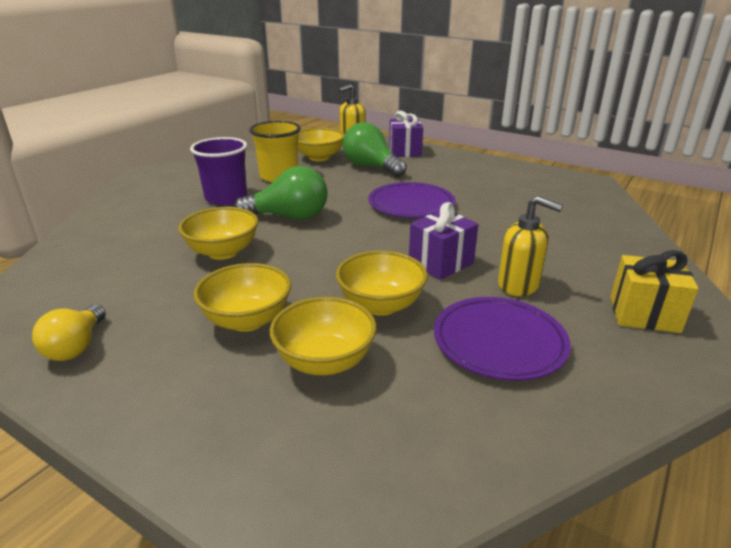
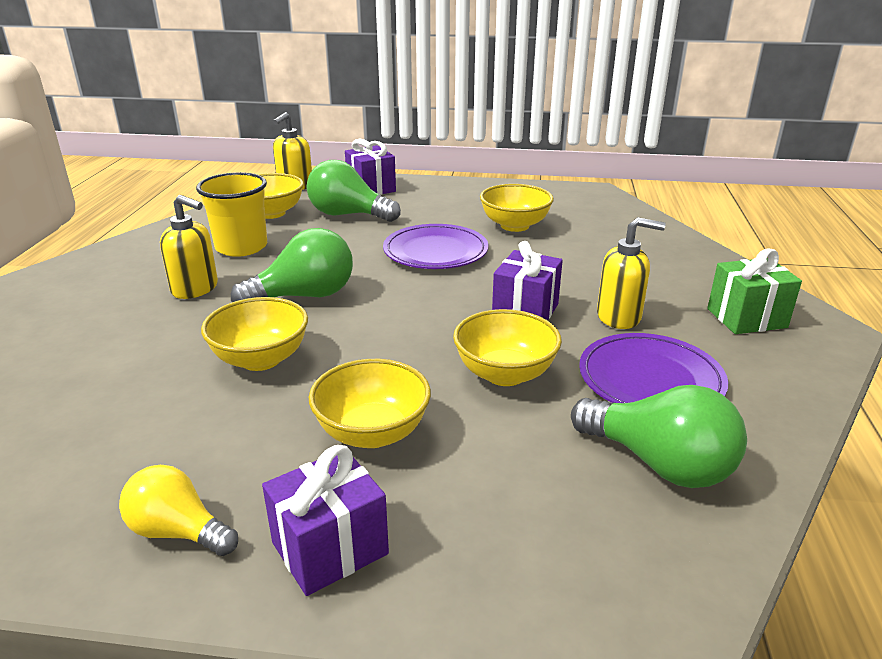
camera: 25 degrees left, 0 degrees up
yellow light bulb [32,304,106,361] -> yellow light bulb turned 135 degrees clockwise [119,465,238,556]
purple cup [190,137,247,205] -> yellow soap dispenser [160,195,218,299]
yellow bowl [270,297,376,375] -> yellow bowl moved to [480,184,554,232]
yellow gift [610,250,699,333] -> green gift [707,248,802,334]
none -> purple gift [262,445,389,596]
none -> green light bulb [571,385,747,488]

